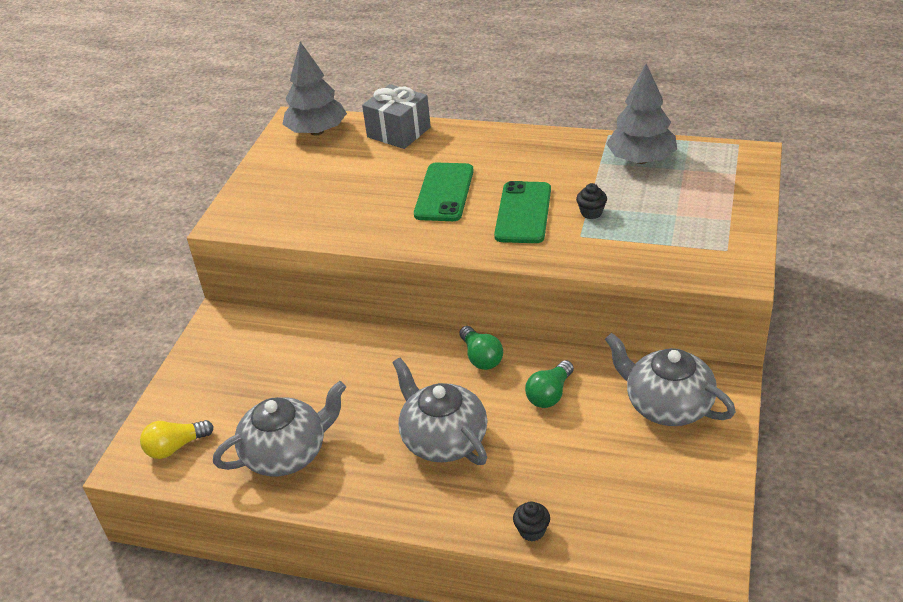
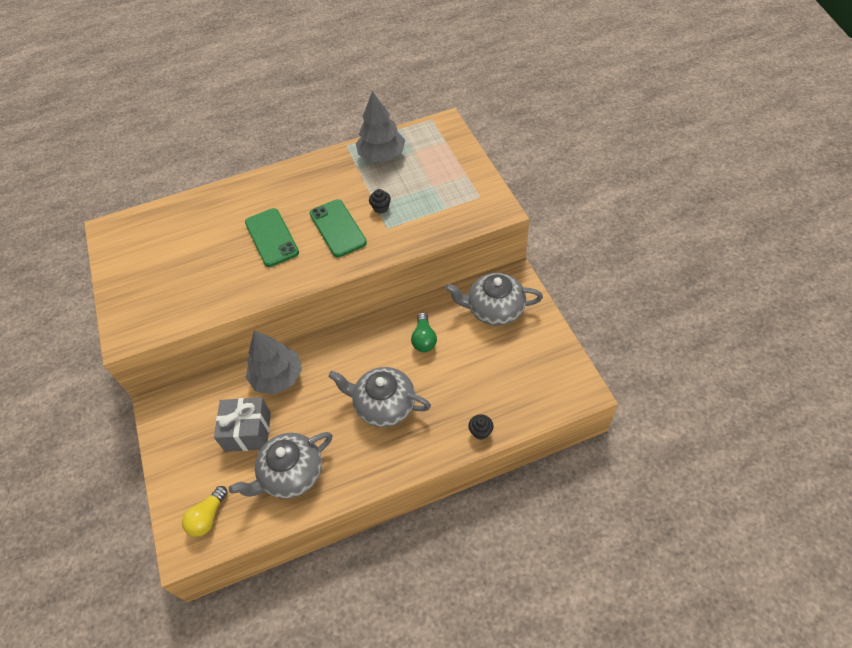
camera: 35 degrees left, 15 degrees up
grey teapot [213,381,346,476] -> grey teapot turned 150 degrees counterclockwise [229,432,332,499]
grey tree [282,42,347,135] -> grey tree moved to [246,330,302,394]
grey gift [362,84,431,149] -> grey gift moved to [214,397,271,452]
green light bulb [460,326,503,370] -> none

